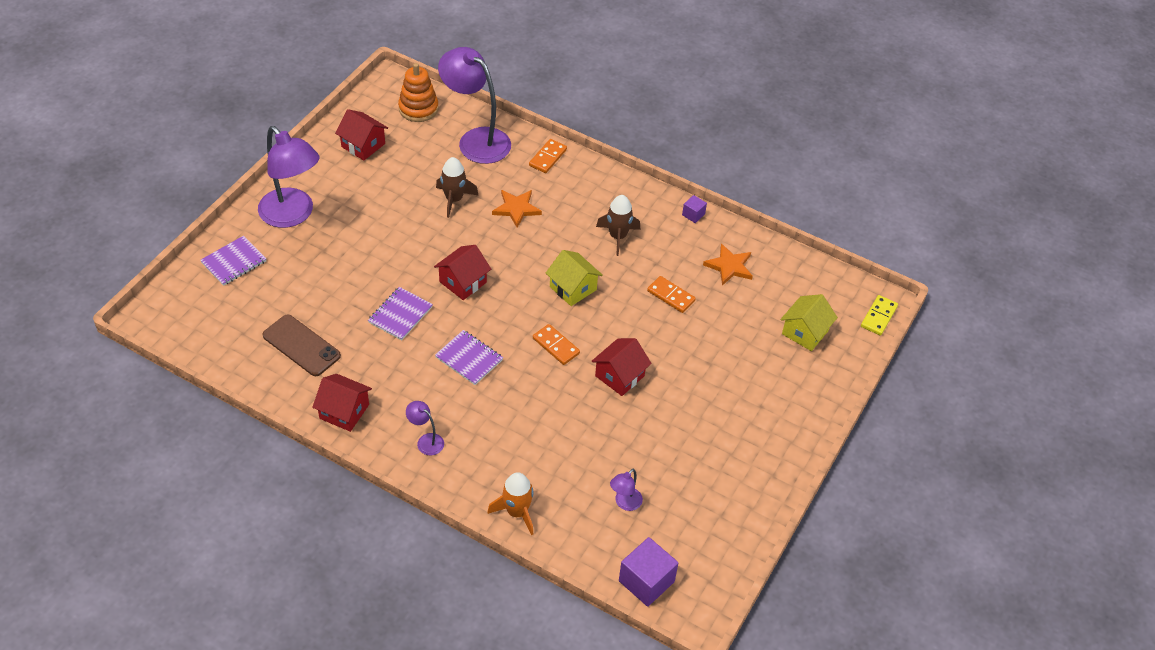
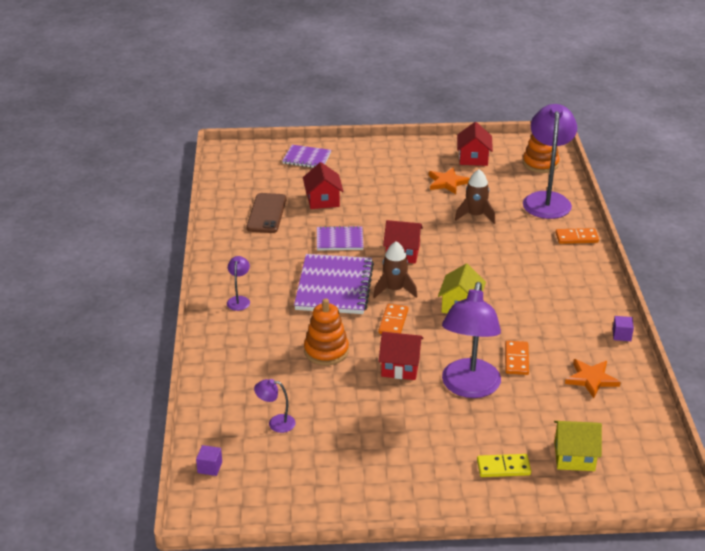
camera: 60 degrees right, 15 degrees down
purple lamp [258,126,320,228] -> purple lamp moved to [442,282,501,398]
red house [312,374,372,432] -> red house moved to [303,162,343,209]
purple notebook [435,330,503,385] -> purple notebook [294,254,374,314], size x1.77
orange rocket [487,472,534,535] -> none
orange star [492,190,542,228] -> orange star moved to [429,167,470,194]
brown rocket [596,195,641,256] -> brown rocket moved to [373,241,417,298]
purple cube [619,537,679,607] -> purple cube [196,445,222,476], size x0.51
yellow domino [861,295,898,336] -> yellow domino moved to [477,454,531,477]
none -> orange stacking toy [304,298,349,365]

